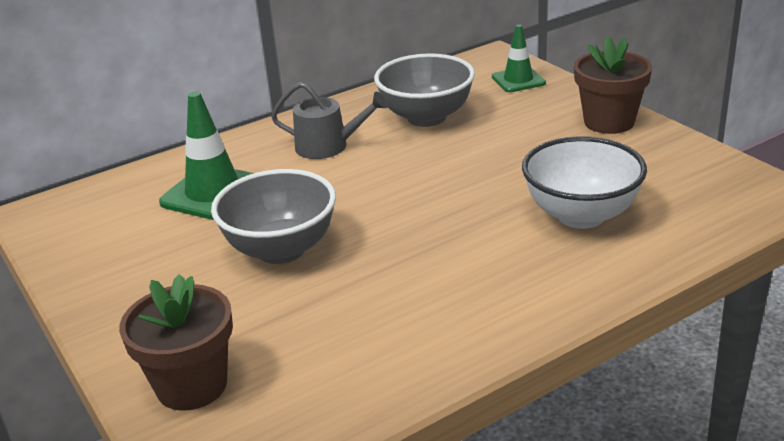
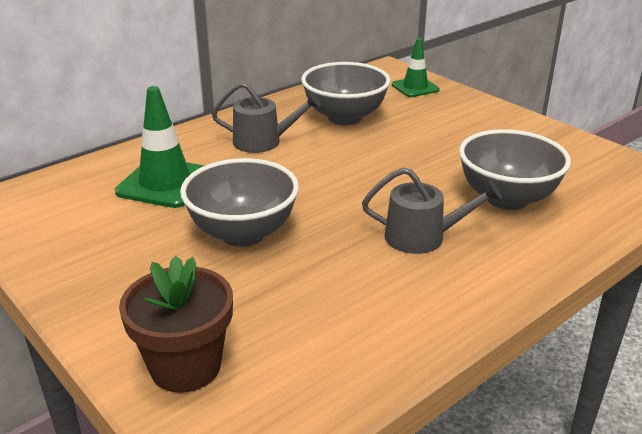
camera: 10 degrees left, 0 degrees up
white bowl [522,136,647,229] -> grey bowl [459,129,571,210]
brown flower pot [574,36,652,134] -> none
none -> grey watering can [362,167,502,254]

